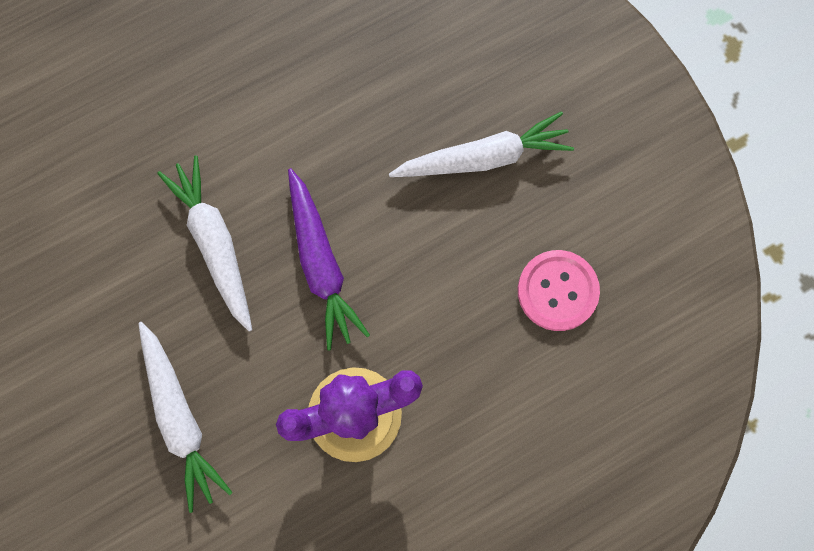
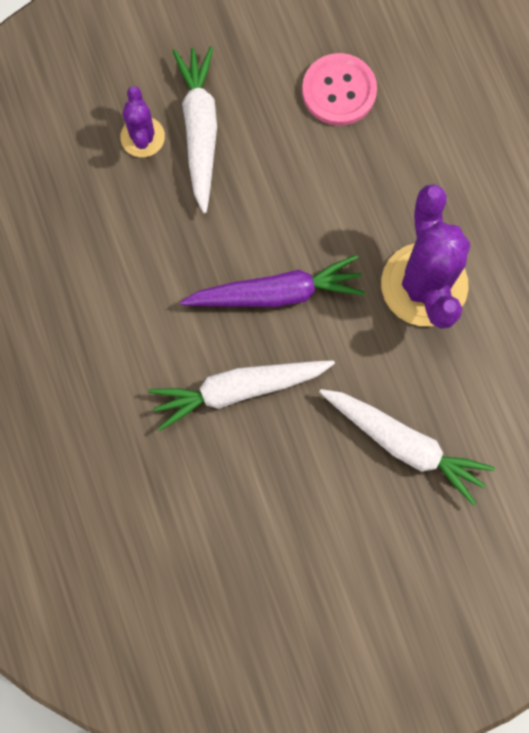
camera: 80 degrees left, 0 degrees up
white carrot [138,322,233,513] -> white carrot turned 45 degrees clockwise [319,389,495,506]
none -> purple cactus [120,86,165,157]

